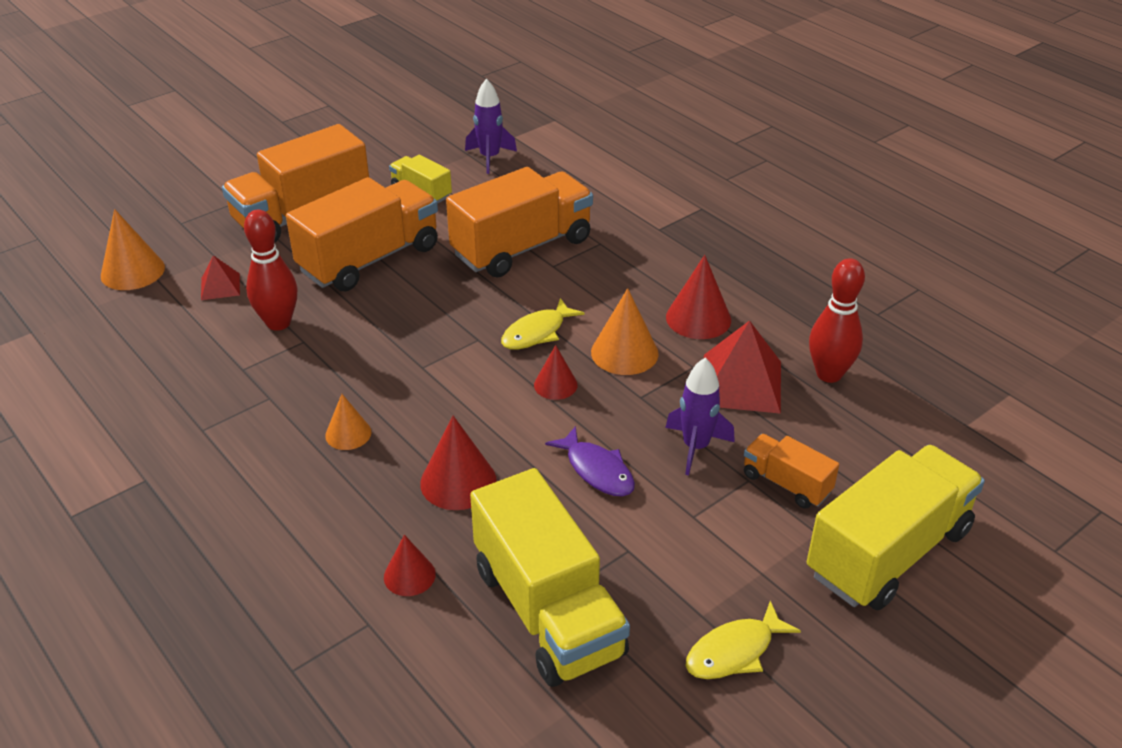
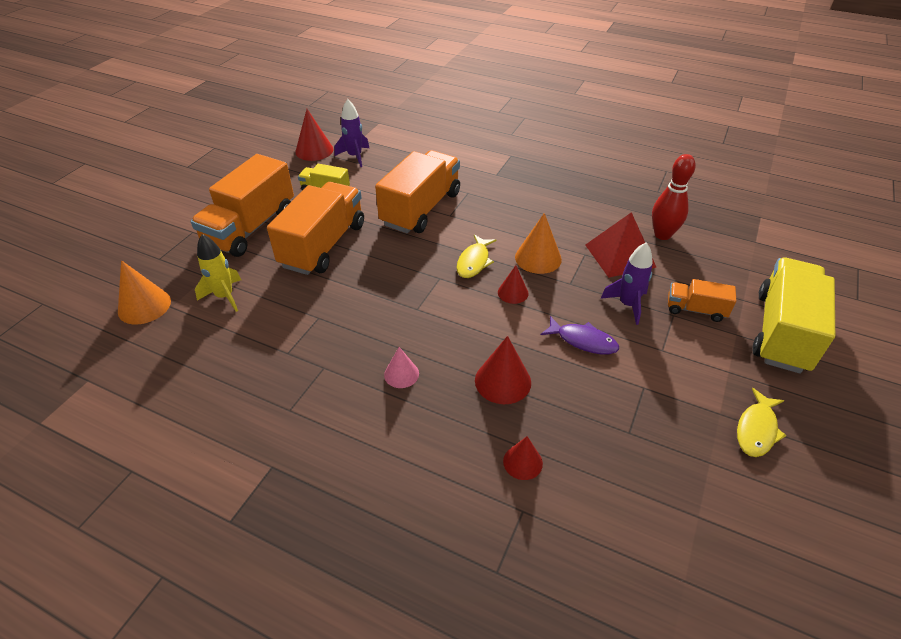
camera: 25 degrees left, 5 degrees up
red pyramid [201,255,240,300] -> yellow rocket [195,234,241,312]
red bowling pin [244,210,297,331] -> none
orange cone [325,394,371,450] -> pink cone [384,347,419,388]
yellow truck [470,468,630,687] -> none
red cone [666,255,731,339] -> red cone moved to [295,109,333,161]

